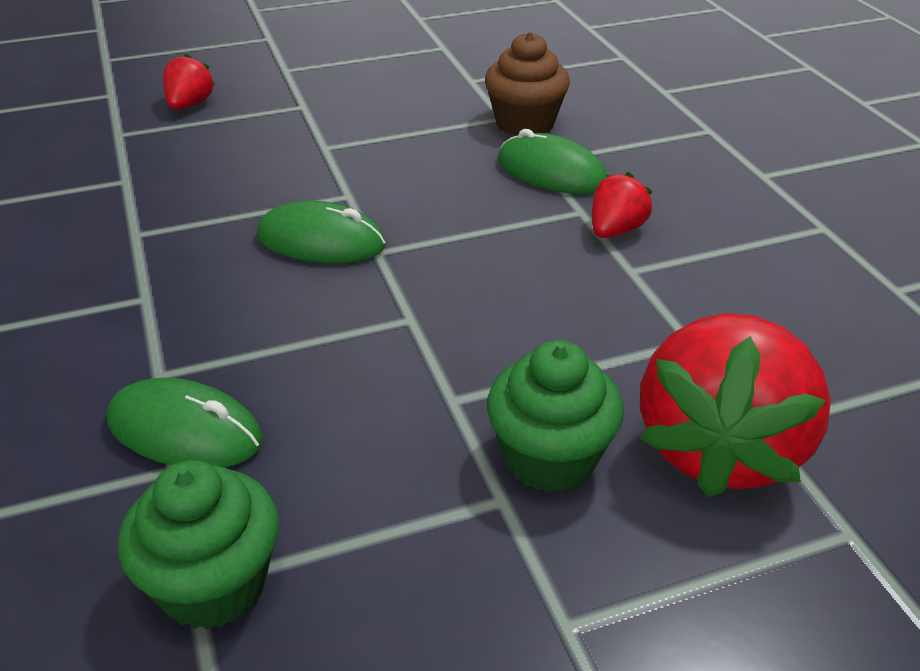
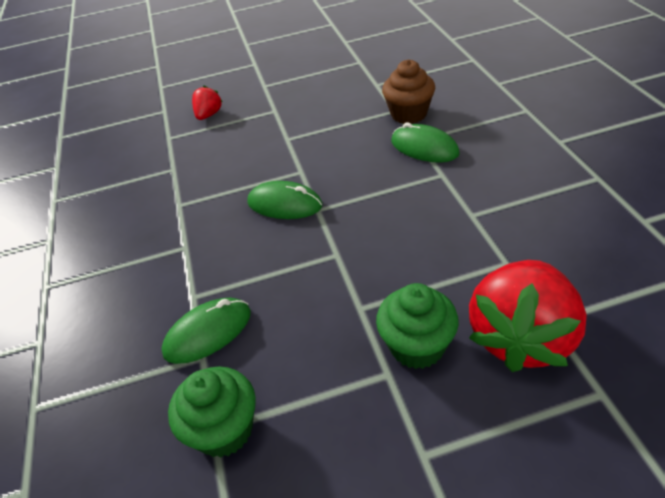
camera: 10 degrees right, 5 degrees up
green mouse [107,378,263,467] -> green mouse turned 60 degrees counterclockwise [162,298,251,364]
red strawberry [592,172,653,238] -> none

